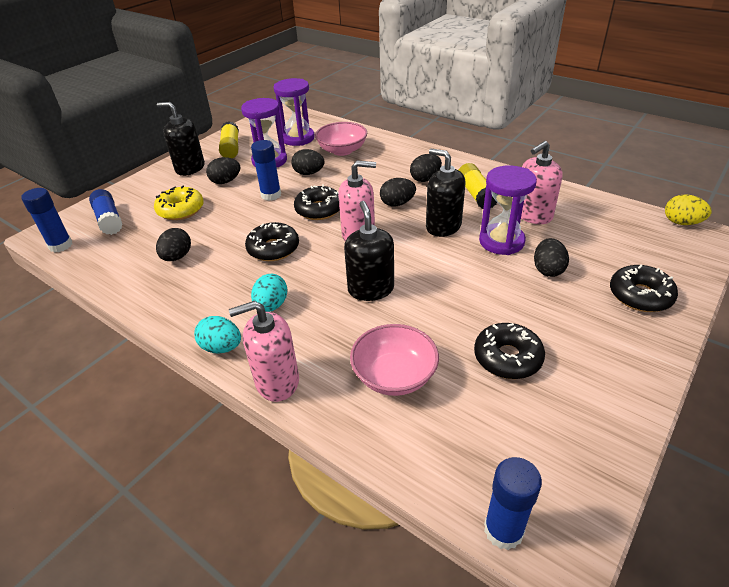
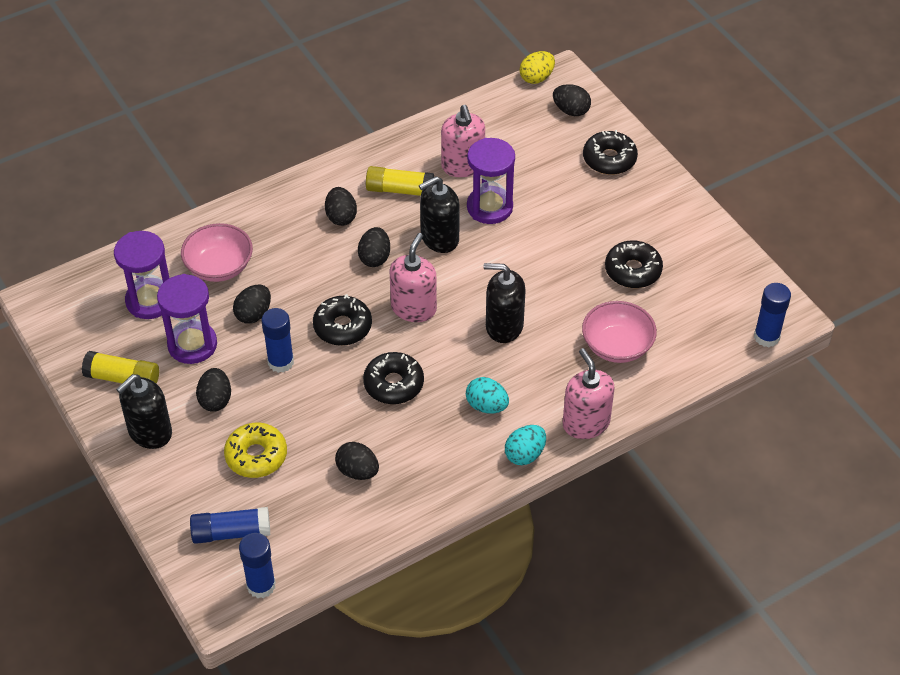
camera: 70 degrees left, 10 degrees up
pink soap dispenser [229,301,299,402] -> pink soap dispenser turned 150 degrees clockwise [563,348,614,439]
black egg [534,238,569,277] -> black egg moved to [553,84,591,116]

